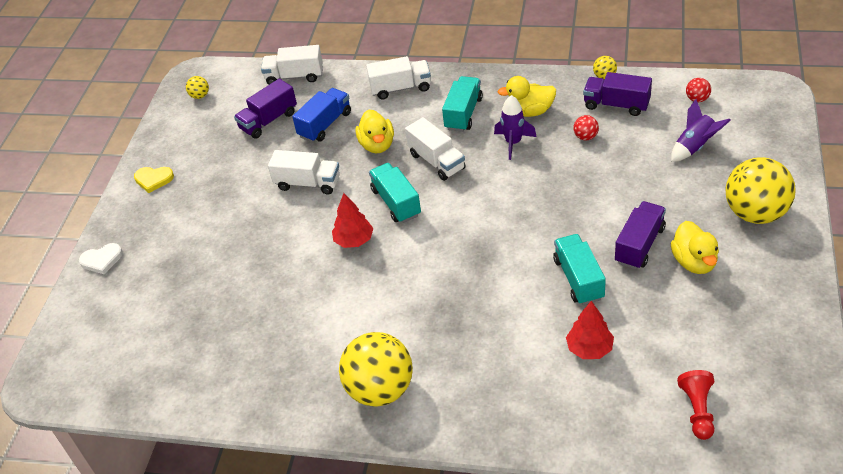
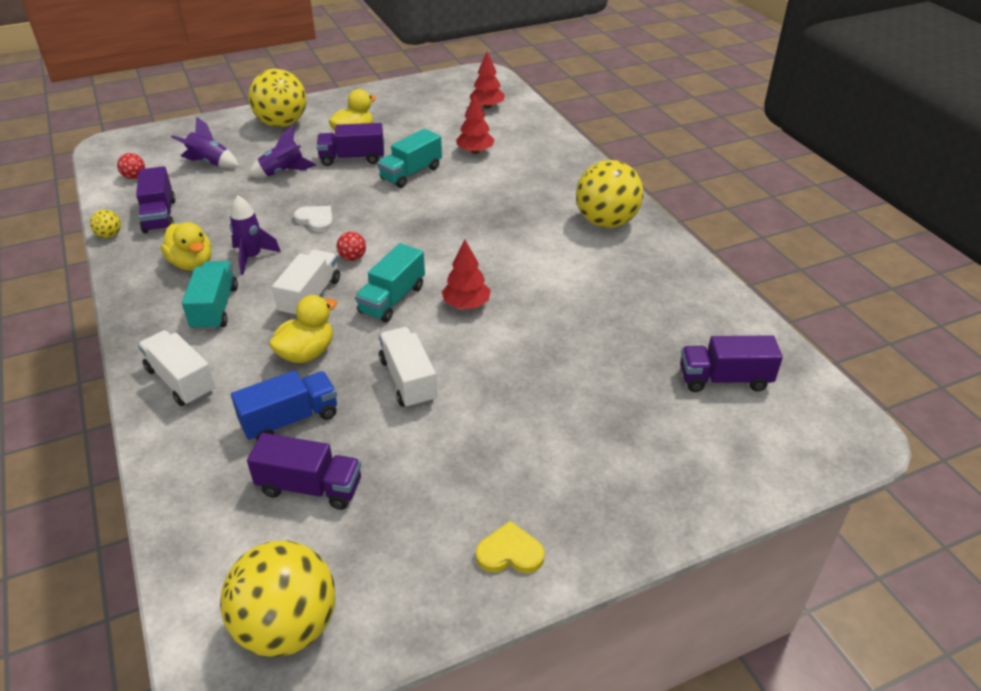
camera: 130 degrees left, 5 degrees down
white heart [79,243,123,274] -> white heart moved to [294,206,333,232]
yellow heart [134,167,174,193] -> yellow heart turned 60 degrees counterclockwise [476,521,545,573]
yellow ball [186,76,209,99] -> yellow ball [220,540,336,657], size x2.38
white truck [261,45,323,85] -> none
blue truck [292,88,351,142] -> blue truck turned 150 degrees clockwise [231,370,337,440]
turquoise truck [442,76,483,132] -> turquoise truck turned 105 degrees clockwise [182,261,238,331]
red ball [573,115,599,140] -> red ball moved to [336,232,366,261]
red pawn [677,370,715,440] -> red tree [470,52,505,109]
none -> purple rocket [248,125,316,178]
none -> purple truck [680,335,783,392]

